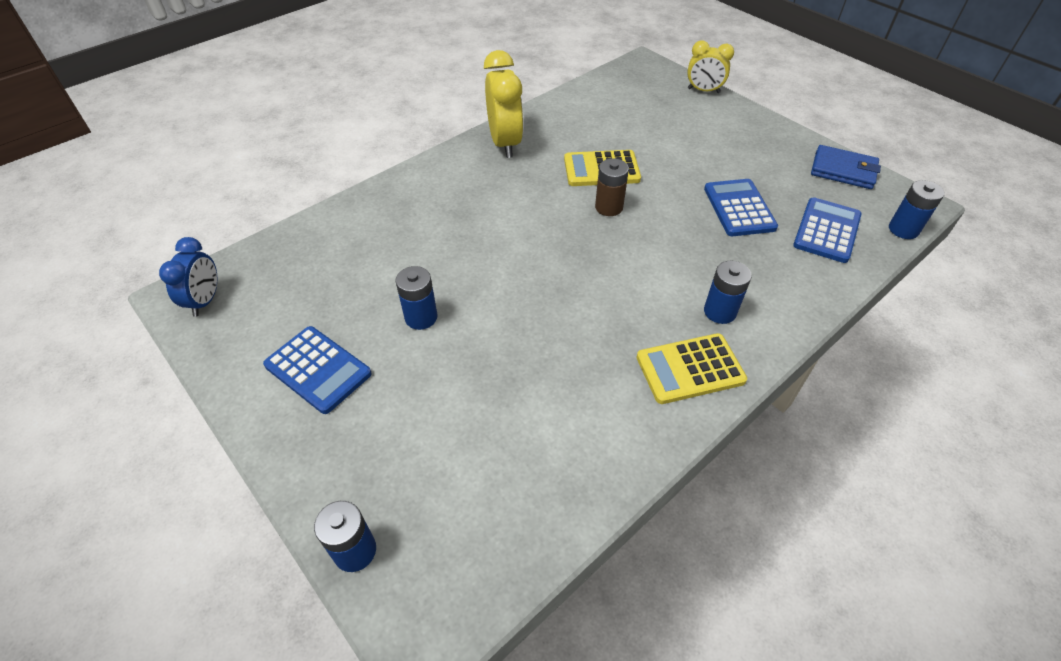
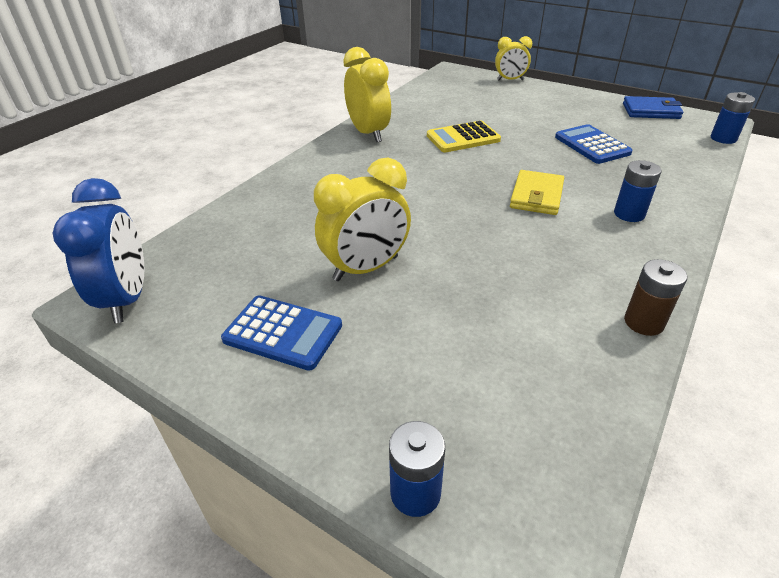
camera: 15 degrees left, 10 degrees down
blue clock [159,237,217,317] -> blue clock [53,178,144,323], size x1.58
blue battery [396,266,437,330] -> yellow clock [314,158,411,281]
brown battery [595,158,629,216] -> brown battery moved to [624,259,687,336]
yellow calculator [637,333,747,404] -> none
blue calculator [793,197,861,263] -> none
none -> yellow wallet [510,170,564,215]

